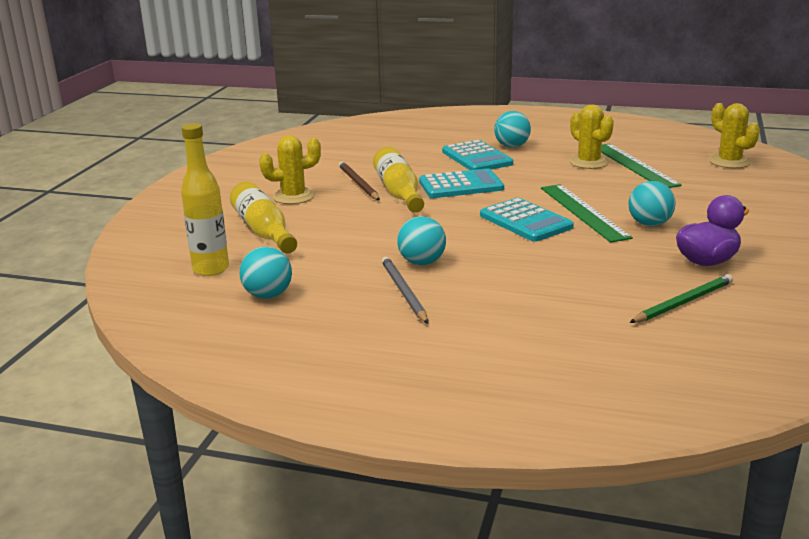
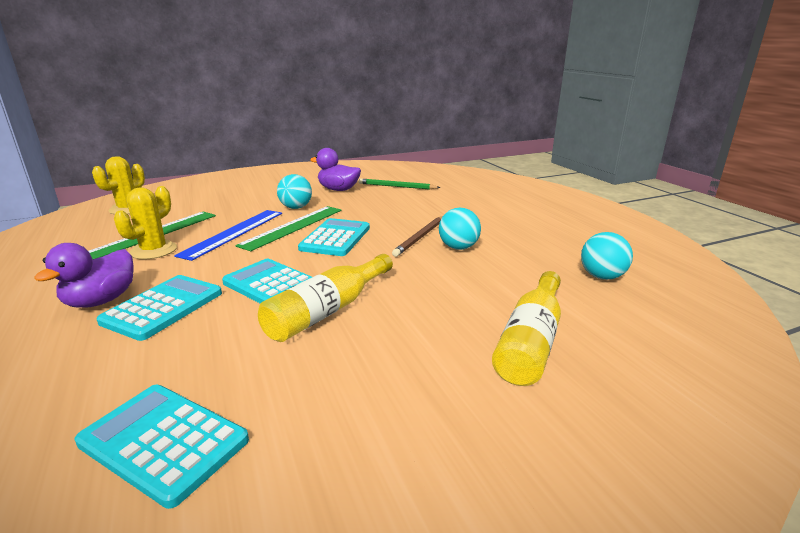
camera: 130 degrees left, 0 degrees up
yellow bottle [181,123,229,276] -> none
yellow cactus [259,135,321,204] -> none
brown pencil [339,162,380,200] -> brown pencil moved to [392,216,443,257]
grey pencil [382,257,428,324] -> none
turquoise ball [494,111,531,148] -> purple duck [34,243,133,308]
none -> turquoise calculator [74,385,249,509]
none -> blue ruler [174,210,282,261]

